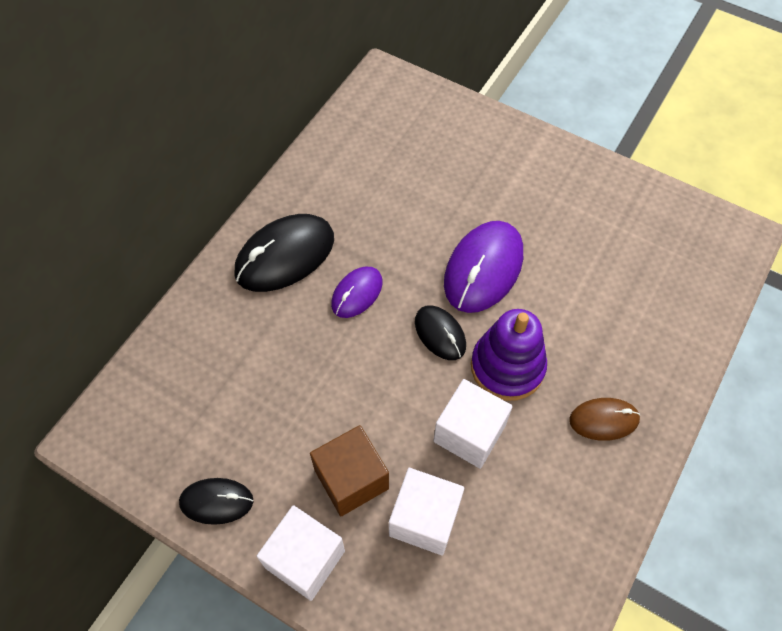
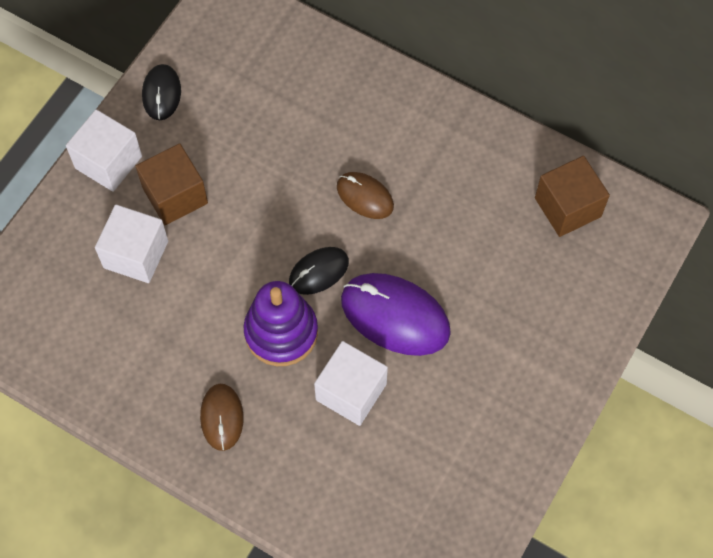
camera: 90 degrees right, 5 degrees up
black mouse [234,214,334,292] -> none
purple mouse [331,267,383,318] -> brown mouse [337,172,394,219]
white cube [434,379,513,469] -> white cube moved to [314,341,388,426]
none -> brown cube [535,156,610,237]

